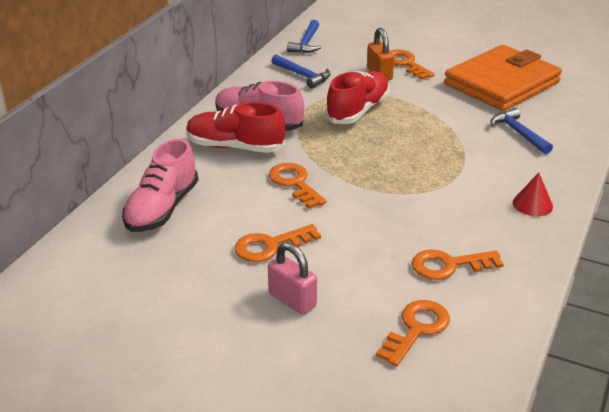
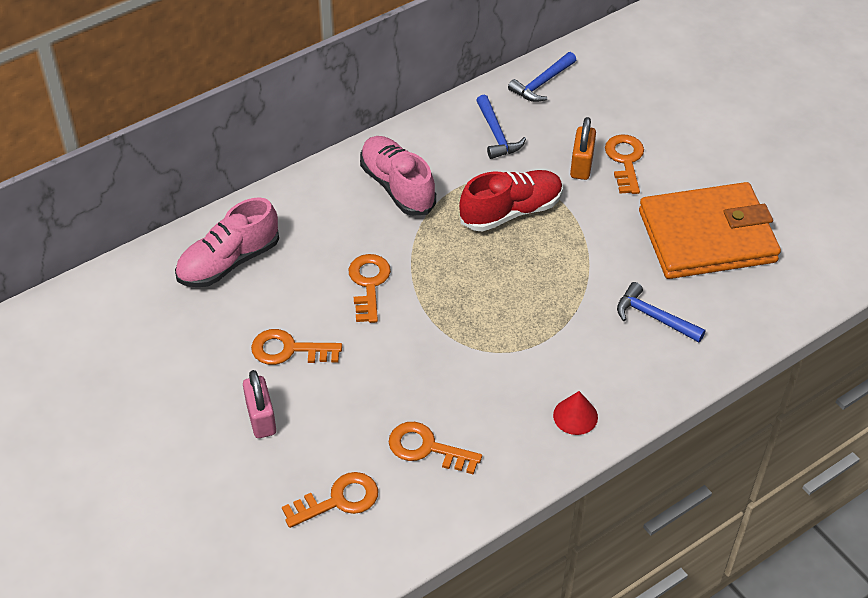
camera: 30 degrees right, 15 degrees up
red shoe [186,102,285,153] -> none
blue hammer [490,108,553,154] -> blue hammer turned 60 degrees counterclockwise [617,282,706,342]

